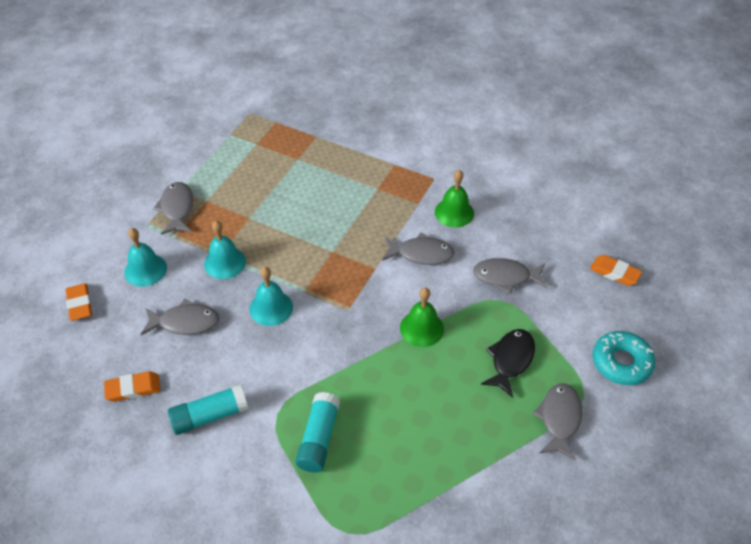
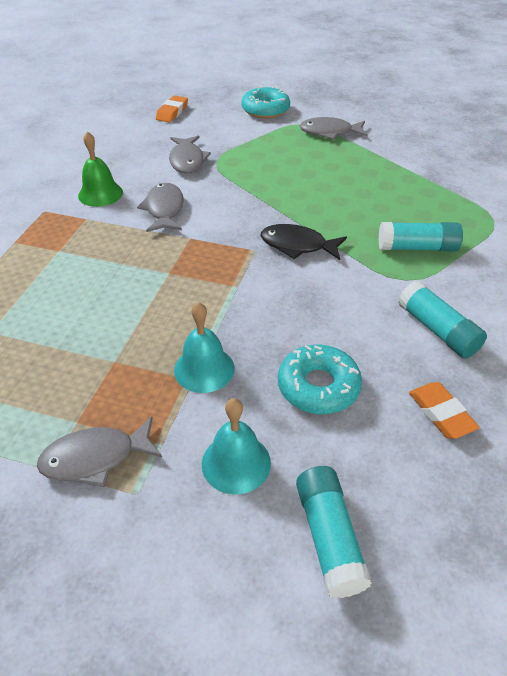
camera: 100 degrees left, 5 degrees down
orange eraser [65,283,92,321] -> turquoise glue stick [296,466,372,598]
grey fish [141,299,219,335] -> turquoise donut [278,345,362,414]
turquoise bell [249,267,293,326] -> none
green bell [400,288,444,347] -> none
black fish [481,329,535,398] -> black fish moved to [261,224,347,260]

